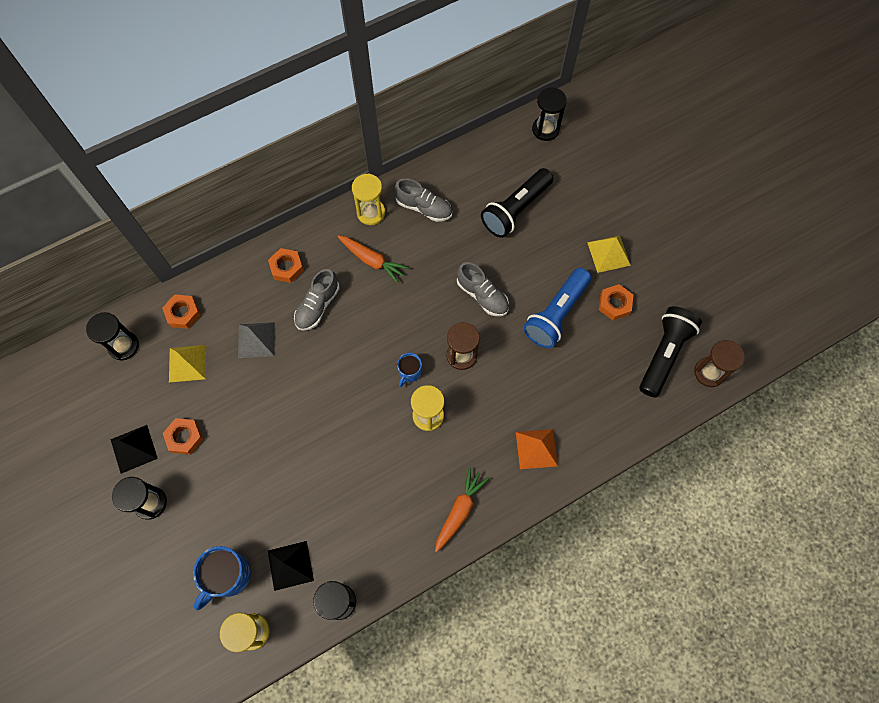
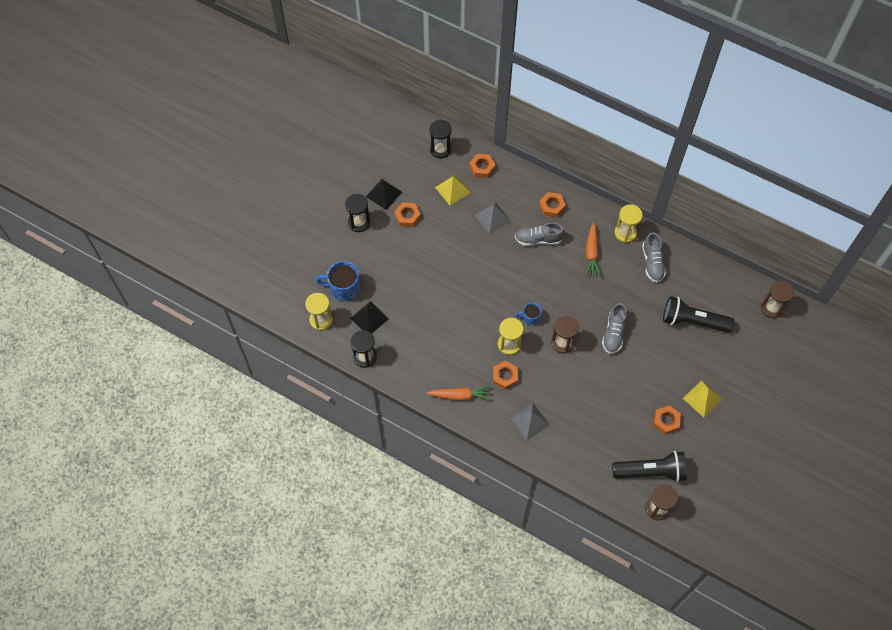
camera: 60 degrees right, 5 degrees down
orange pyramid [516,429,558,469] -> grey pyramid [510,403,550,440]
blue flashlight [523,268,591,348] -> none
black hourglass [532,88,567,141] -> brown hourglass [761,281,794,318]
none -> orange nut [493,361,518,390]

